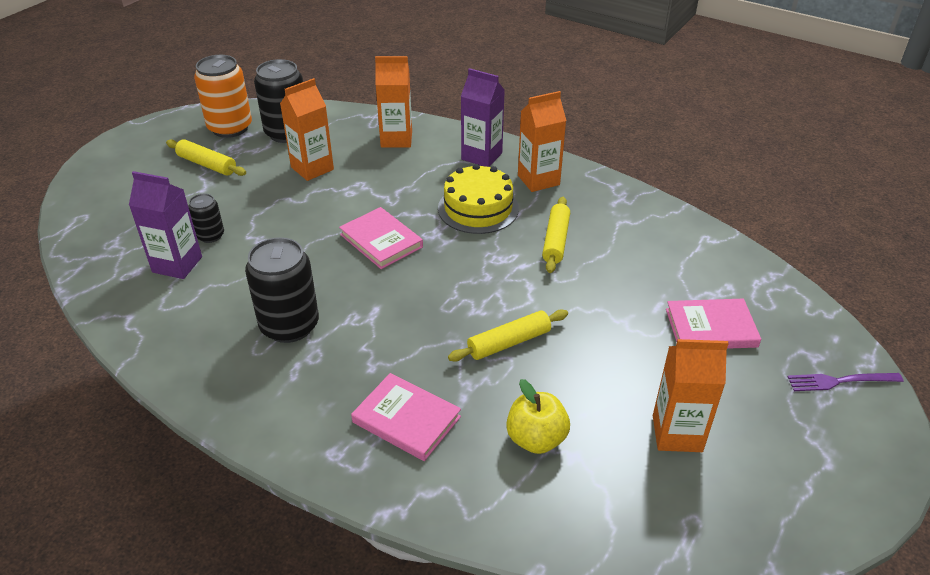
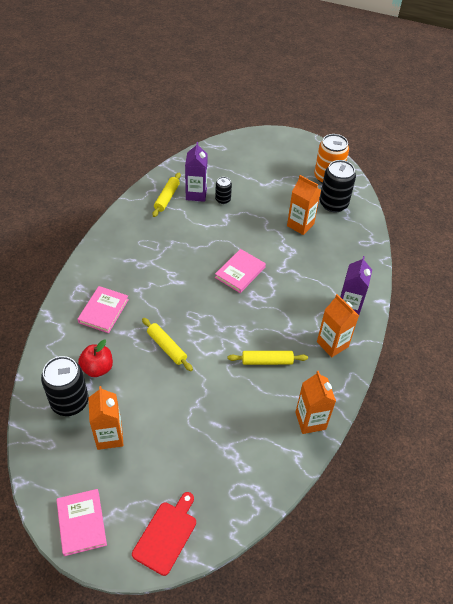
camera: 75 degrees right, 10 degrees up
yellow rolling pin [166,139,246,176] -> yellow rolling pin moved to [152,172,181,217]
black can [245,237,319,343] -> black can moved to [41,356,89,416]
orange carton [375,56,412,148] -> orange carton moved to [295,371,336,434]
yellow cake [438,164,519,234] -> none
yellow apple [506,379,570,454] -> red apple [78,340,113,377]
pink book [666,299,761,349] -> pink book moved to [56,489,107,556]
purple fork [787,373,903,391] -> red cutting board [132,492,196,576]

